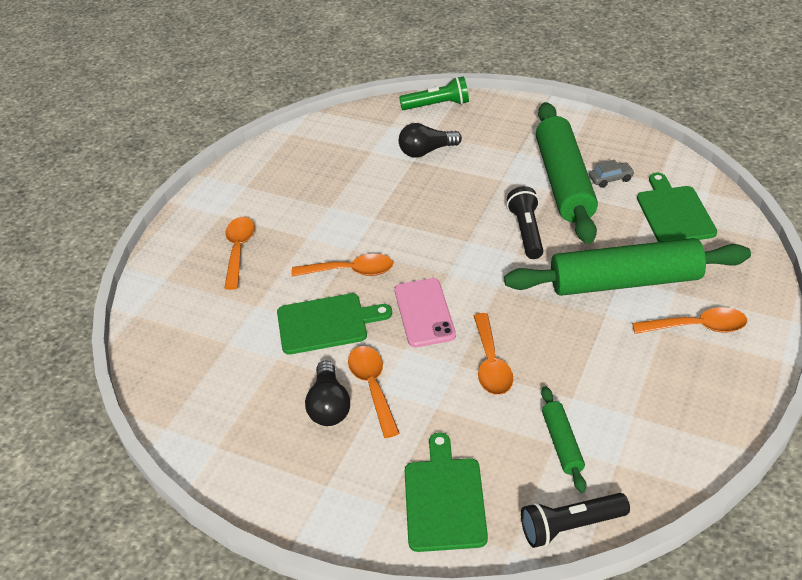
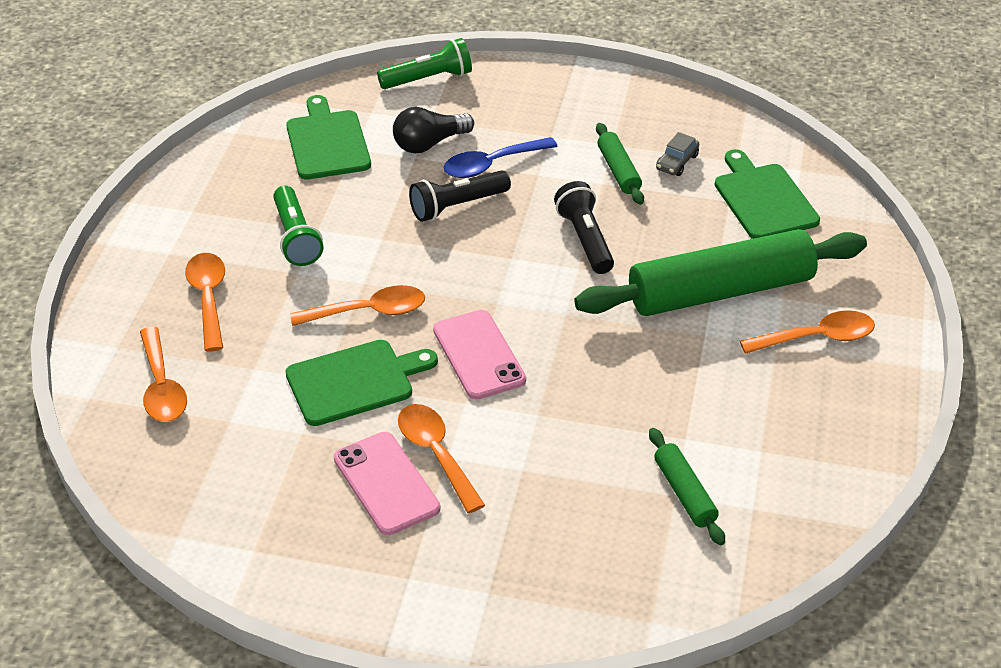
camera: 15 degrees left, 0 degrees up
black light bulb [305,361,350,426] -> pink phone [334,432,440,535]
green cutting board [405,432,488,552] -> green cutting board moved to [286,95,371,179]
orange spoon [474,313,513,395] -> orange spoon moved to [140,327,187,422]
black flashlight [521,493,630,548] -> black flashlight moved to [409,170,511,222]
green rolling pin [536,102,598,244] -> green rolling pin [596,123,644,205], size x0.45
grey car [589,160,635,188] -> grey car turned 150 degrees clockwise [656,132,699,176]
none -> green flashlight [273,186,323,266]
none -> blue spoon [444,137,558,178]

